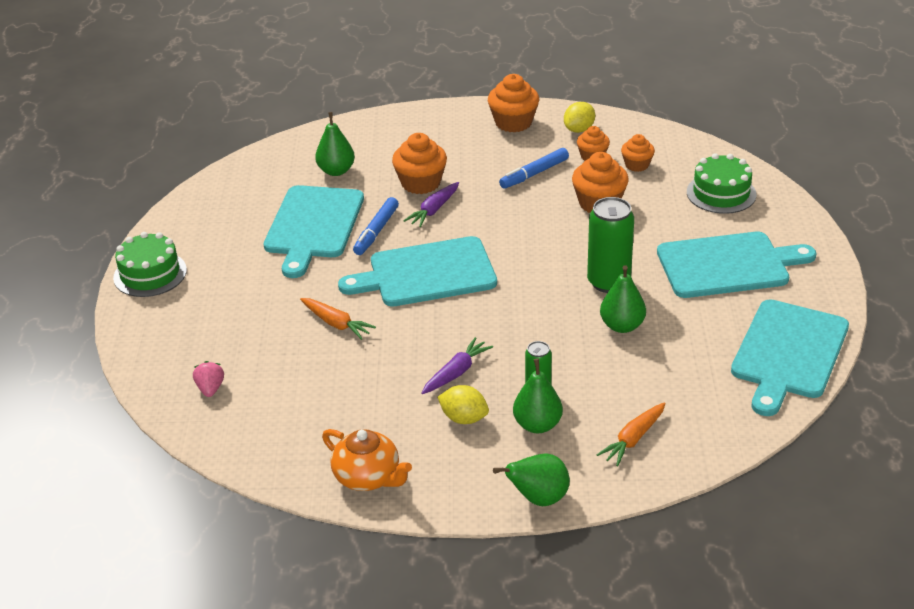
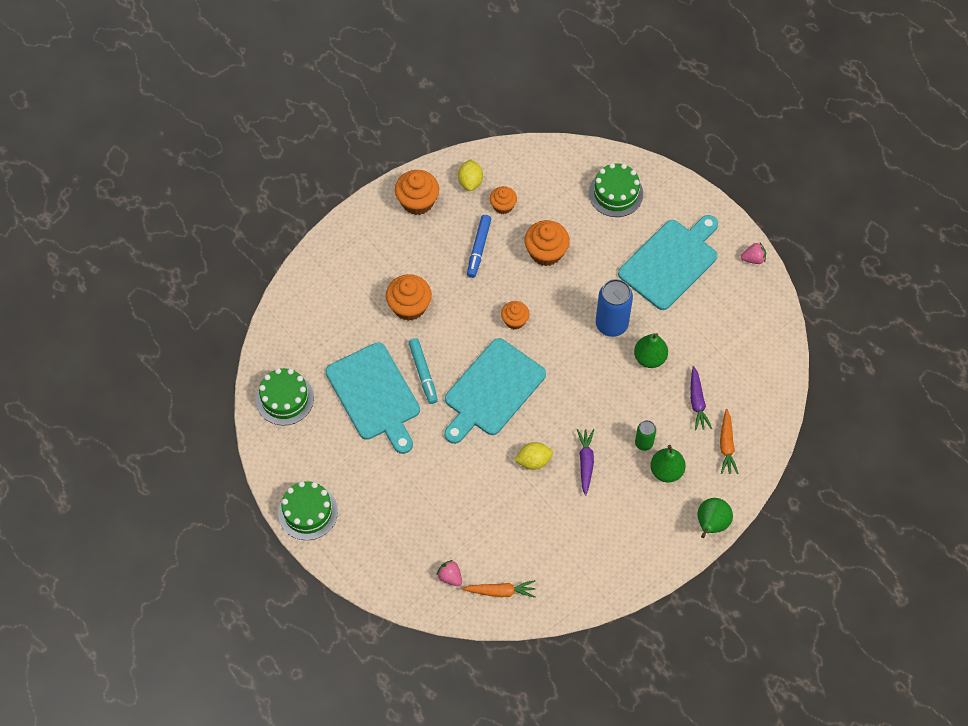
camera: 40 degrees left, 25 degrees up
orange carrot [300,298,376,340] -> orange carrot moved to [462,580,536,598]
green pear [315,112,355,176] -> none
orange teapot [322,429,412,491] -> none
blue marker [353,197,399,255] -> turquoise marker [408,338,438,404]
purple carrot [403,182,459,227] -> purple carrot moved to [690,366,712,431]
yellow lemon [437,385,489,424] -> yellow lemon moved to [514,442,553,470]
green can [587,197,634,293] -> blue can [596,279,633,337]
orange cupcake [621,134,655,172] -> orange cupcake moved to [501,301,529,329]
turquoise cutting board [731,299,849,416] -> none
none -> green cake [256,368,314,426]
none -> pink strawberry [741,243,766,264]

